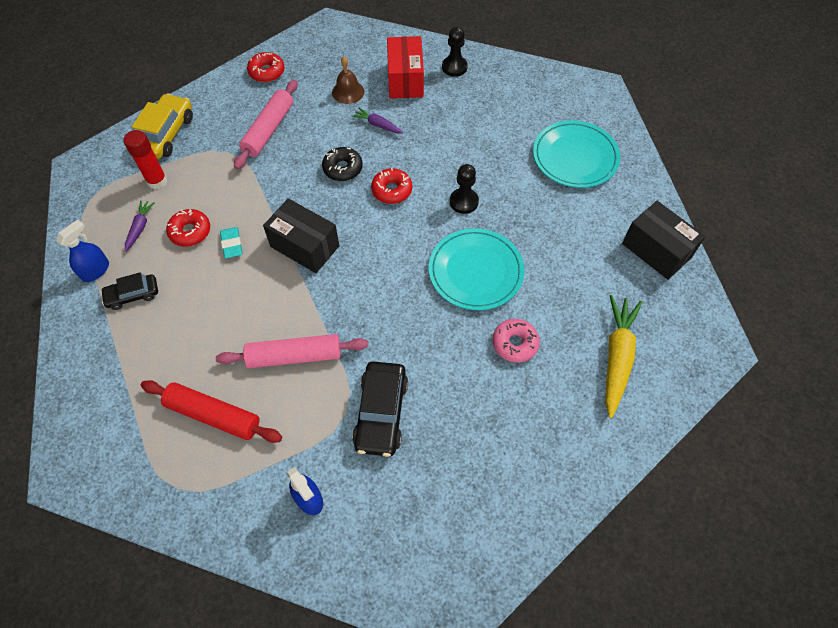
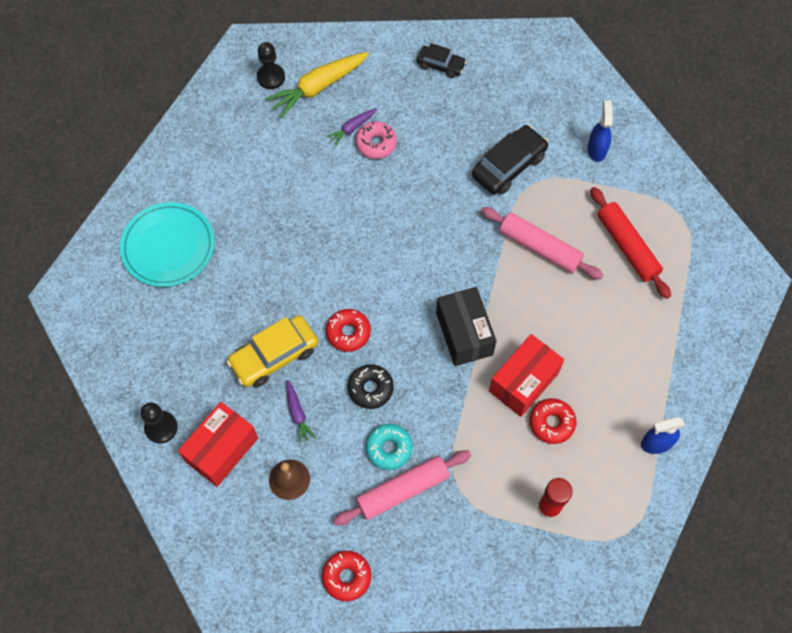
camera: 140 degrees left, 5 degrees up
black car [100,272,158,310] -> black car moved to [417,43,466,78]
purple carrot [125,200,155,252] -> purple carrot moved to [326,108,377,147]
yellow car [132,93,193,159] -> yellow car moved to [227,315,318,387]
turquoise eraser [220,227,243,259] -> red box [489,334,564,417]
turquoise plate [429,228,524,310] -> none
black pawn [450,164,479,214] -> black pawn moved to [257,42,285,89]
black box [622,201,706,280] -> none
none -> turquoise donut [366,424,413,470]

